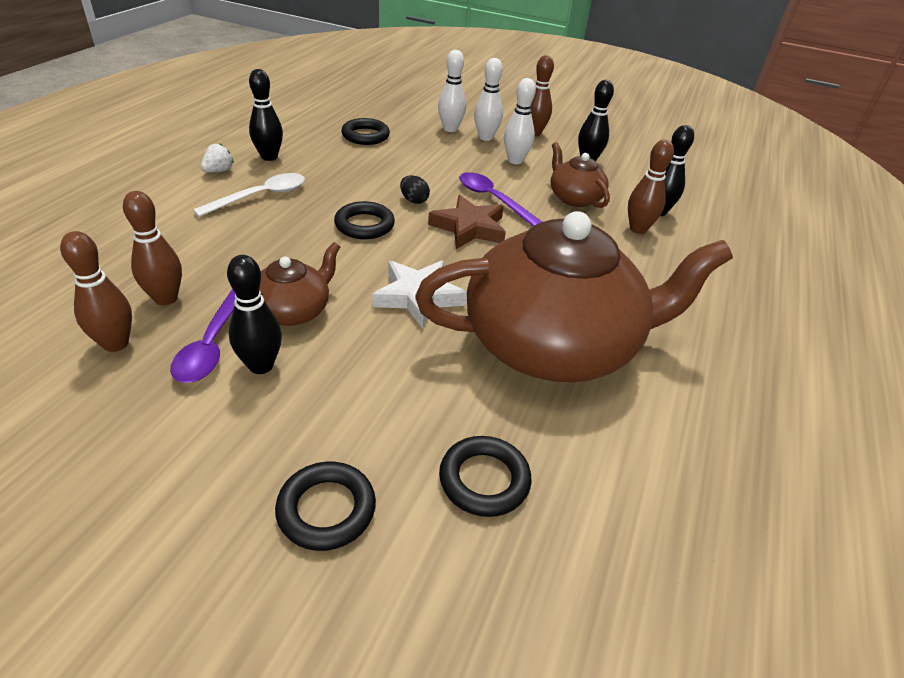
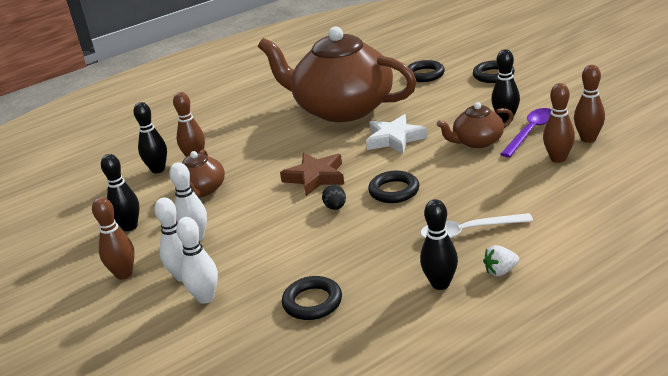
camera: 140 degrees left, 10 degrees down
purple spoon [459,172,542,226] -> none

